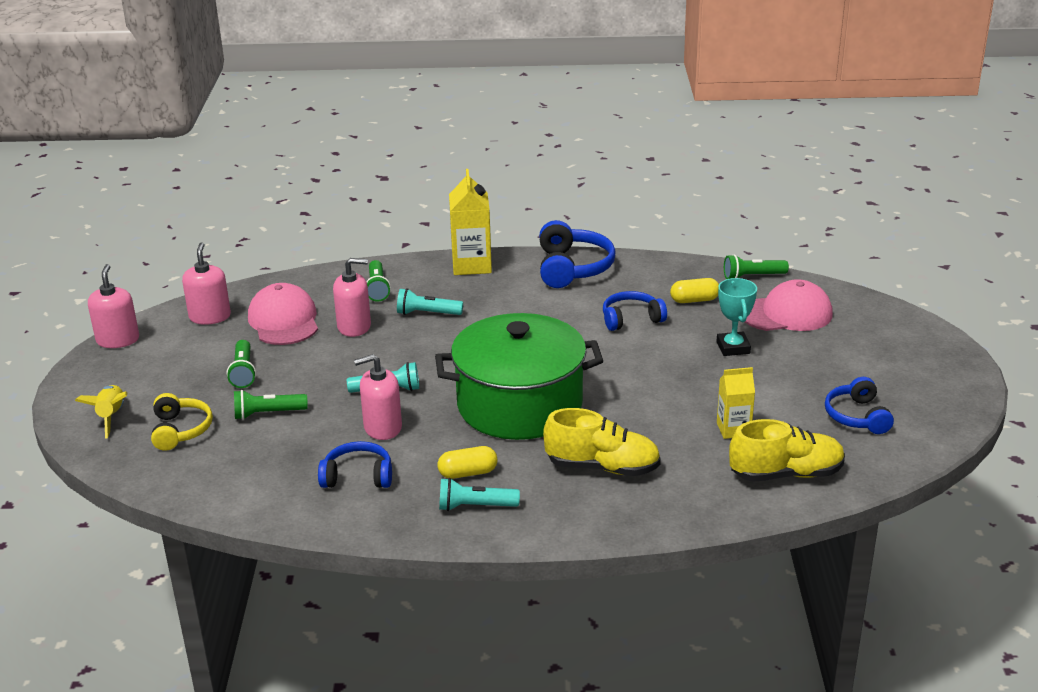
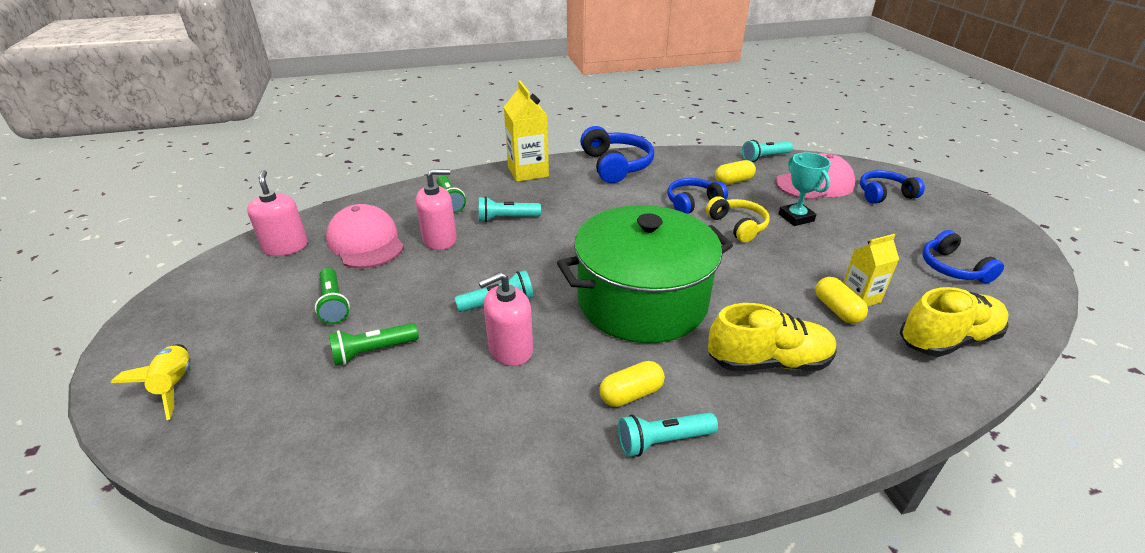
camera: 15 degrees left, 5 degrees up
pink soap dispenser [88,264,139,348] -> none
yellow headphones [151,393,213,451] -> yellow headphones moved to [706,196,770,242]
blue headphones [318,441,392,488] -> blue headphones moved to [860,170,925,204]
green flashlight [724,255,789,279] -> turquoise flashlight [742,140,793,162]
none -> yellow capsule [815,277,868,324]

